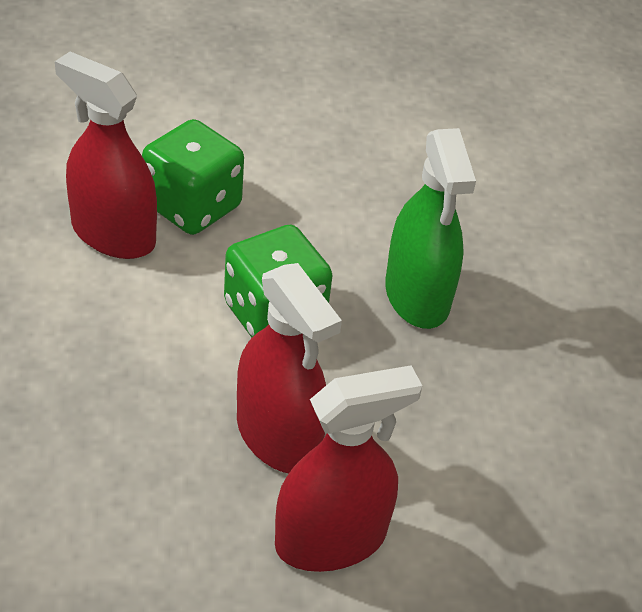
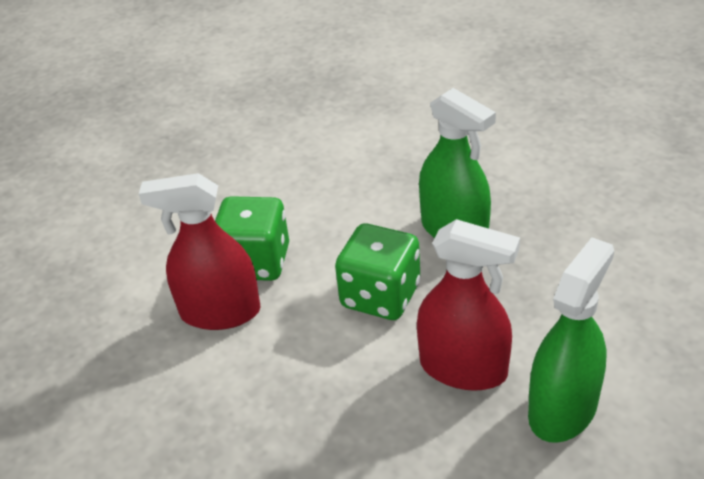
camera: 25 degrees left, 5 degrees down
red spray bottle [275,365,422,572] -> green spray bottle [528,237,614,443]

